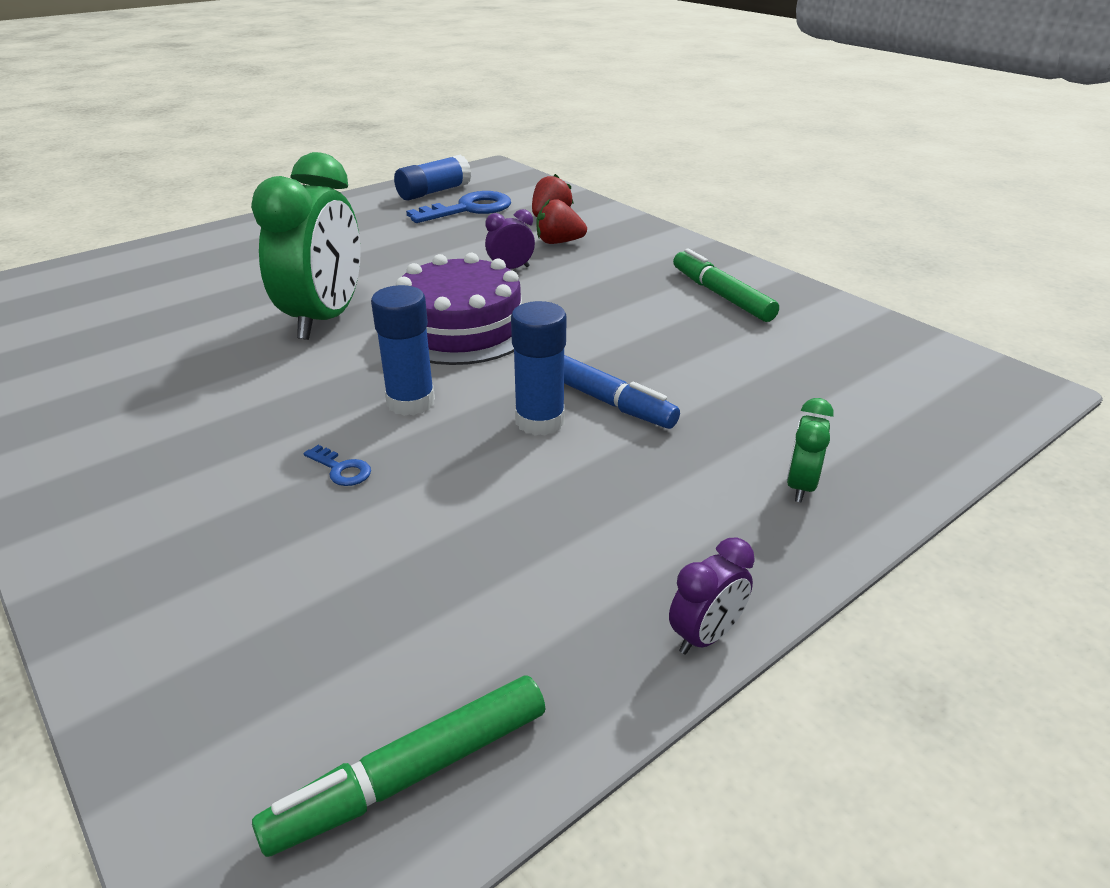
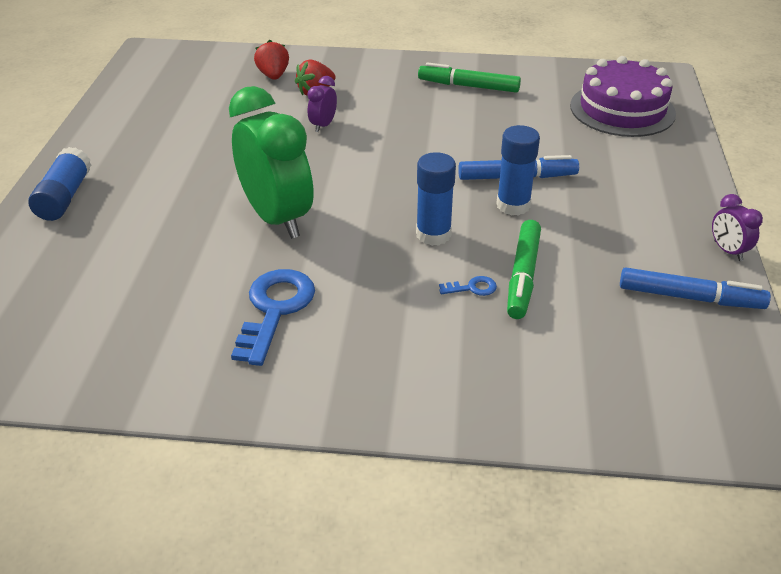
camera: 45 degrees left, 5 degrees up
green marker [252,675,546,857] -> green marker moved to [507,220,541,319]
blue glue stick [394,154,471,200] -> blue glue stick moved to [28,147,91,221]
purple cake [396,253,522,365] -> purple cake moved to [570,56,676,137]
blue key [406,191,511,223] -> blue key moved to [231,269,315,366]
purple clock [669,537,755,654] -> purple clock turned 150 degrees clockwise [712,194,763,261]
green clock [787,398,834,502] -> none
none -> blue marker [620,267,771,309]

